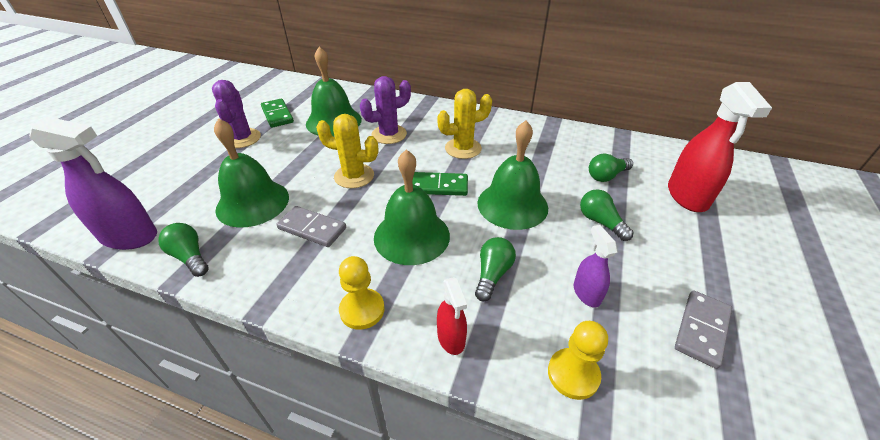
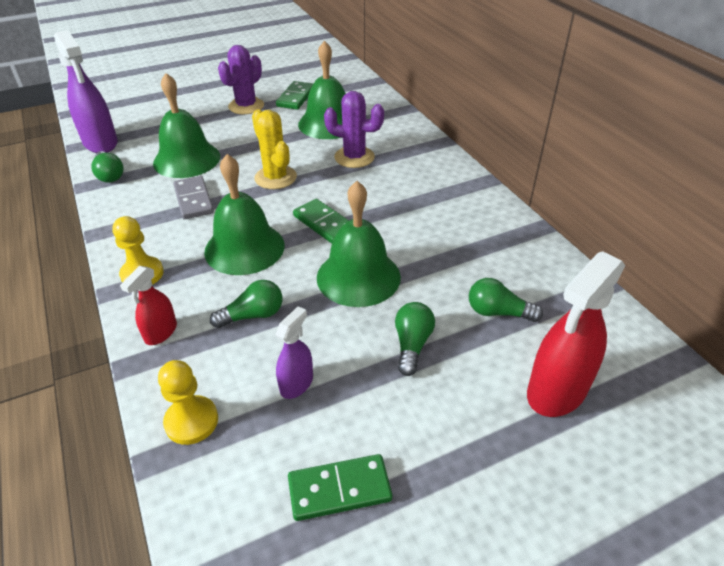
camera: 45 degrees right, 0 degrees up
green light bulb [158,223,209,277] -> green light bulb turned 150 degrees clockwise [91,151,124,183]
yellow cactus [437,89,492,159] -> none
grey domino [675,290,732,369] -> green domino [288,454,392,521]

